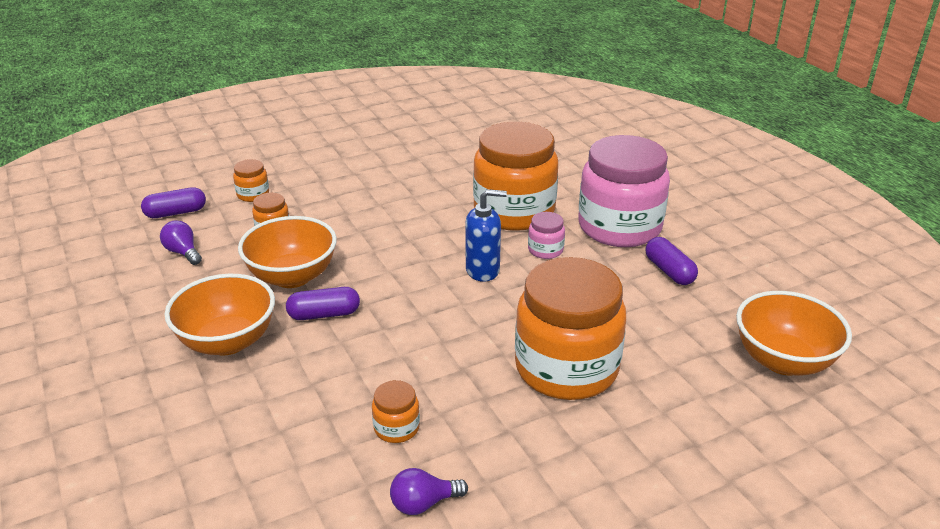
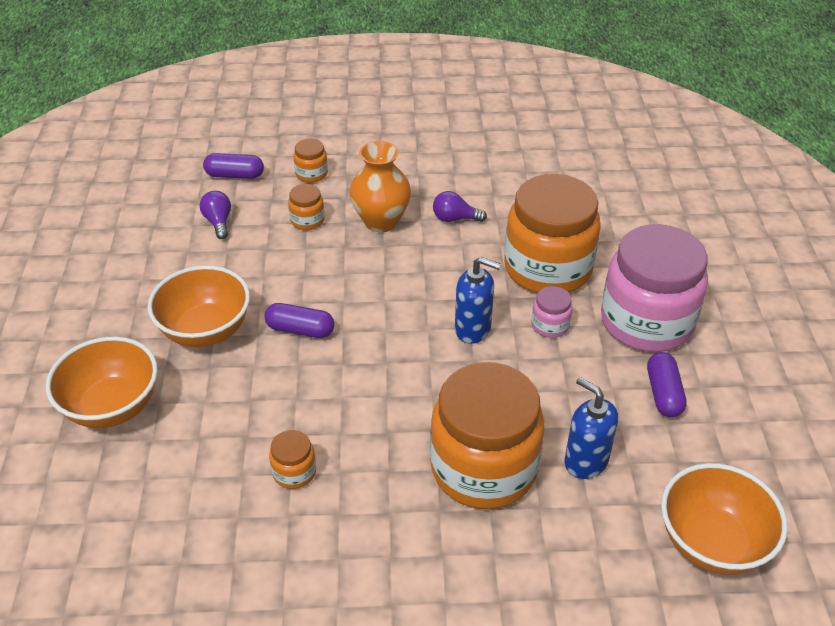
camera: 25 degrees right, 10 degrees up
orange bowl [238,216,337,288] -> orange bowl moved to [46,337,158,428]
purple light bulb [390,468,468,515] -> purple light bulb moved to [433,191,487,222]
none -> orange vase [350,141,411,232]
none -> blue soap dispenser [565,377,618,479]

